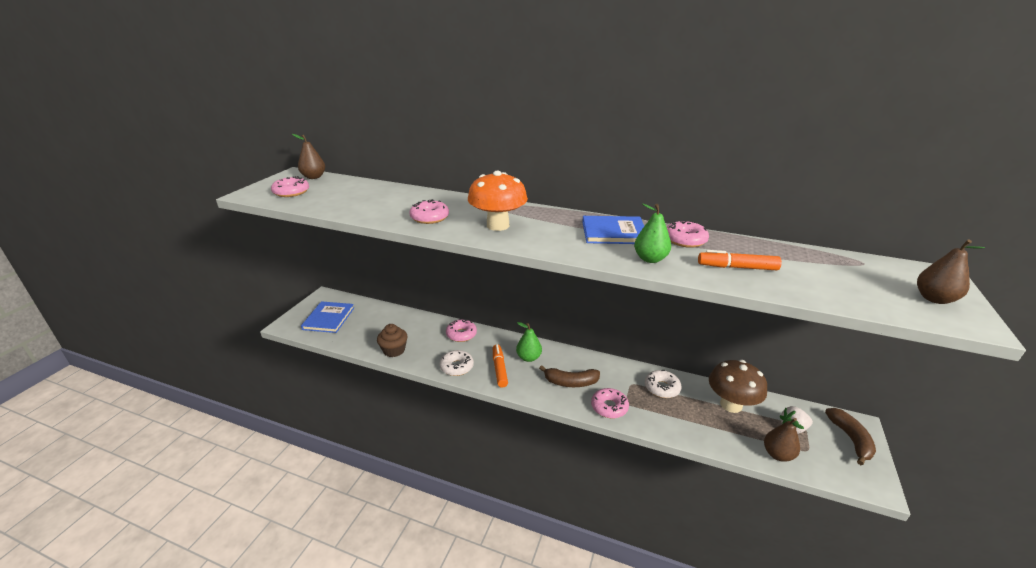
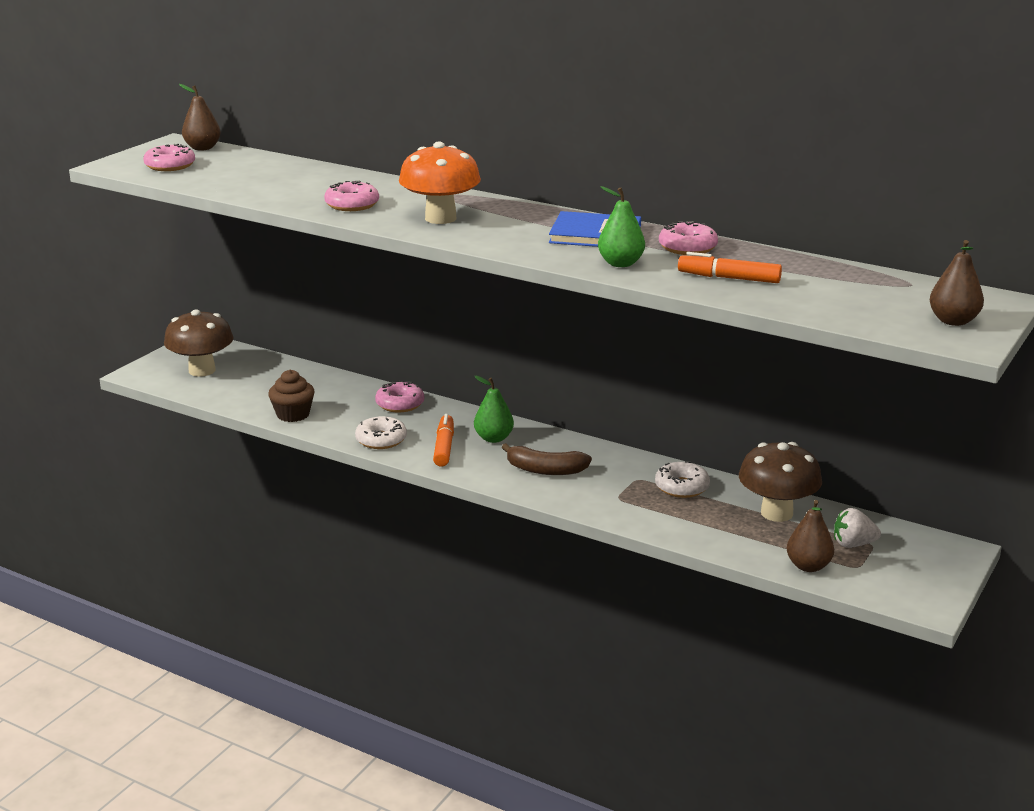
camera: 10 degrees right, 5 degrees down
blue book [301,301,354,333] -> brown mushroom [164,310,233,377]
pink donut [591,388,629,418] -> none
brown banana [825,408,876,465] -> none

